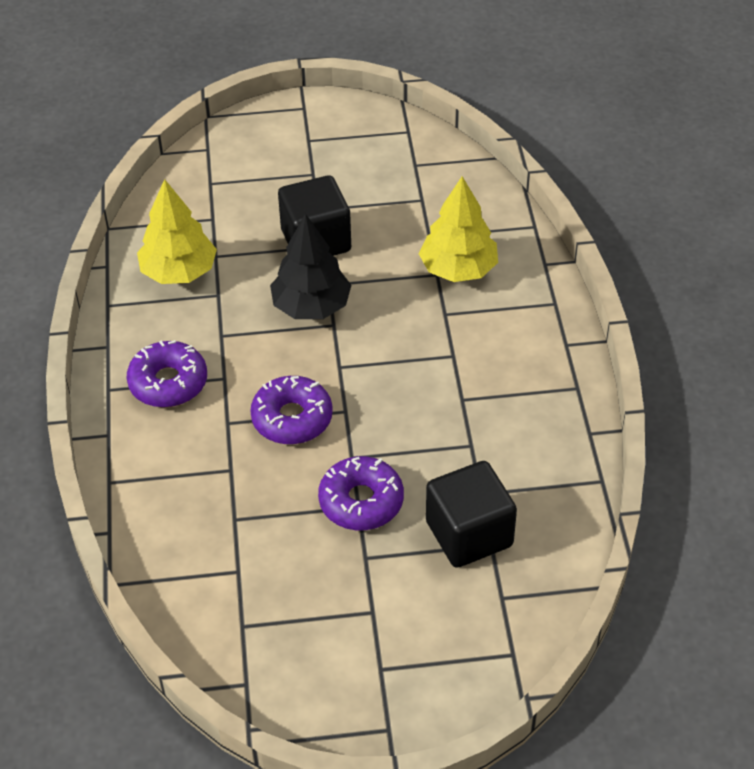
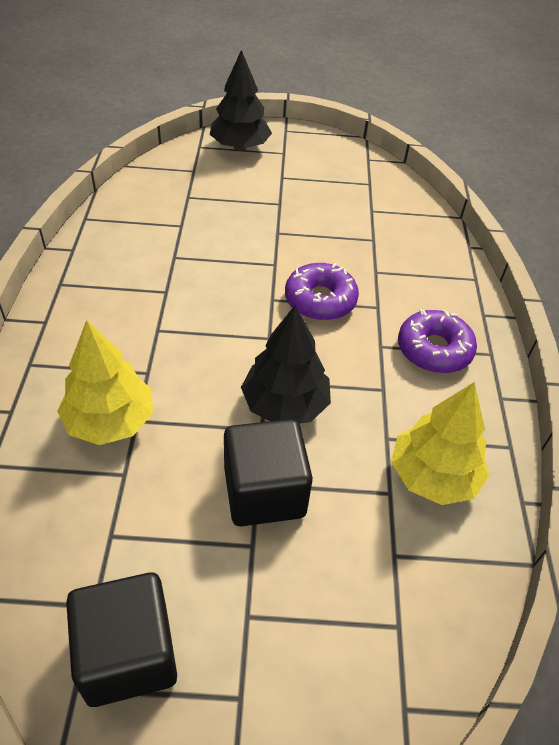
camera: 175 degrees left, 0 degrees up
purple donut [318,456,404,530] -> none
black cube [426,461,517,568] -> black cube moved to [66,573,177,707]
none -> black tree [210,50,272,151]

